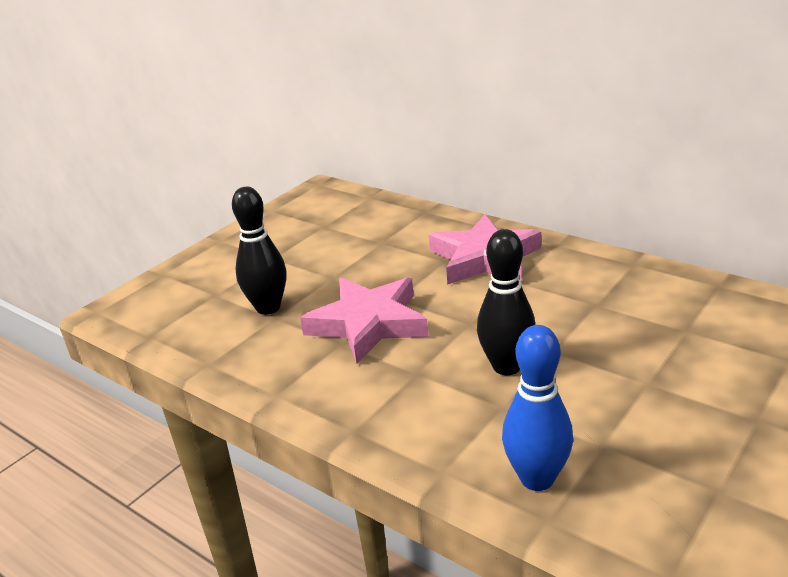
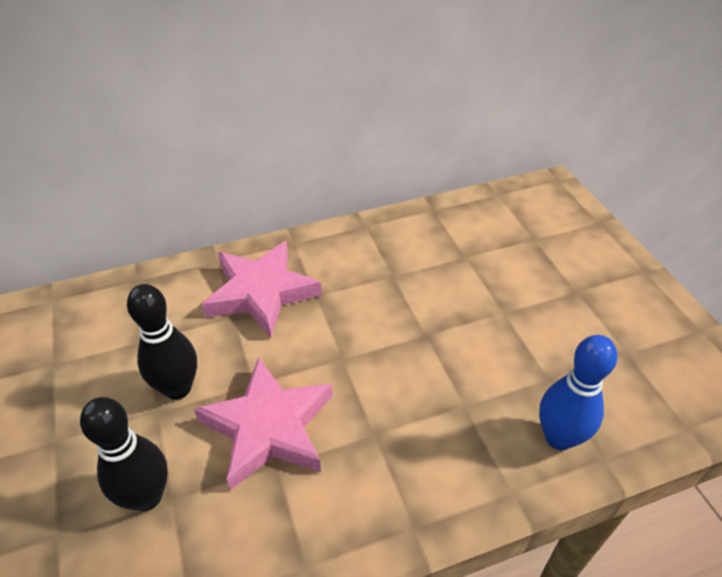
camera: 60 degrees left, 15 degrees up
black bowling pin [477,229,535,375] -> black bowling pin moved to [127,284,197,400]

